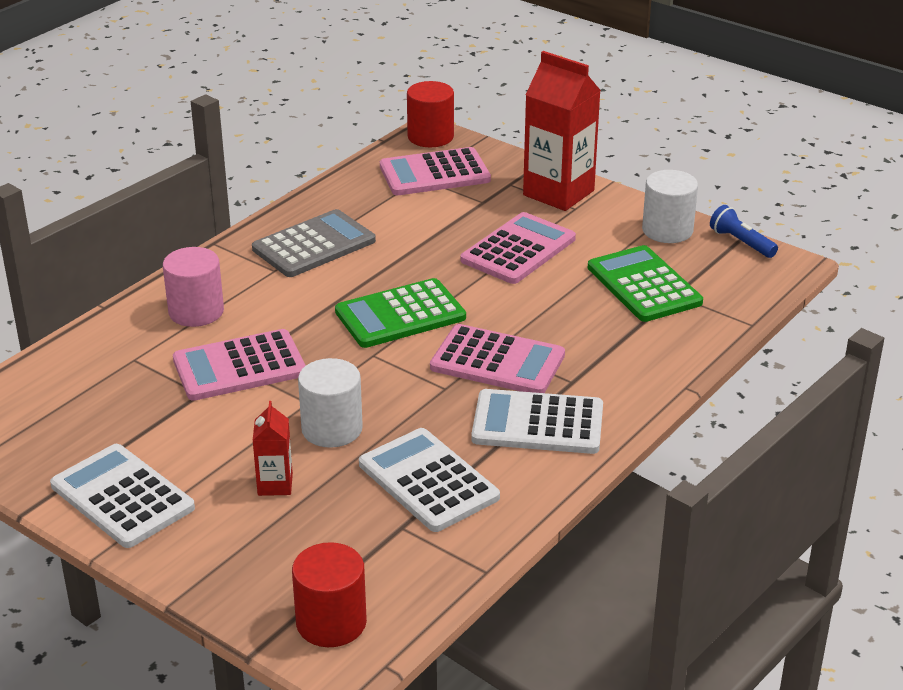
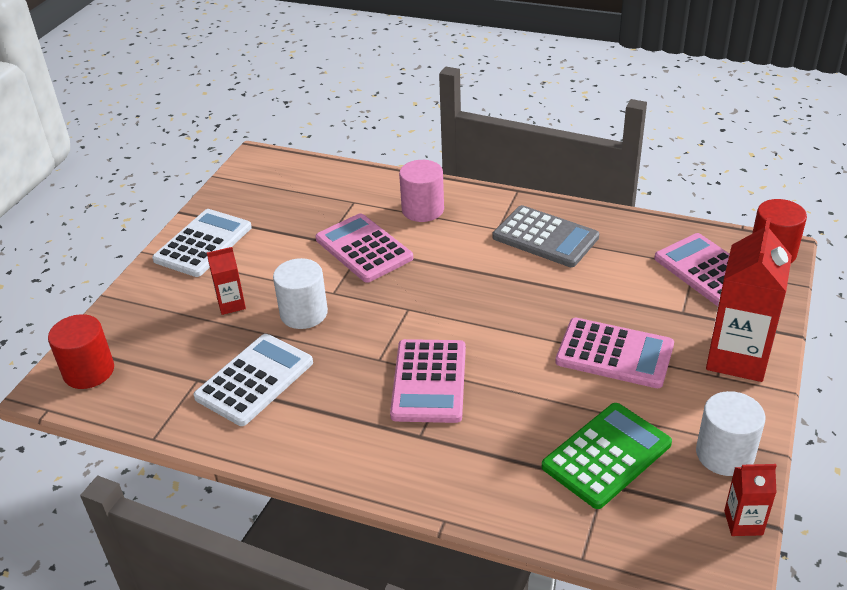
camera: 75 degrees right, 5 degrees up
green calculator [335,278,466,348] -> none
white calculator [471,389,603,454] -> none
blue flashlight [710,205,778,258] -> red carton [724,464,777,536]

